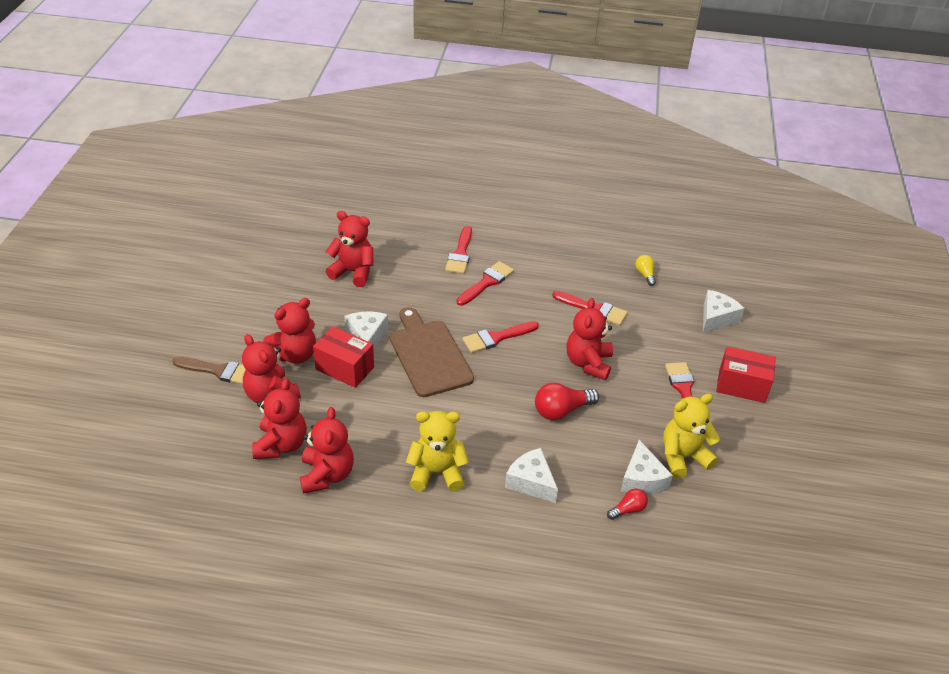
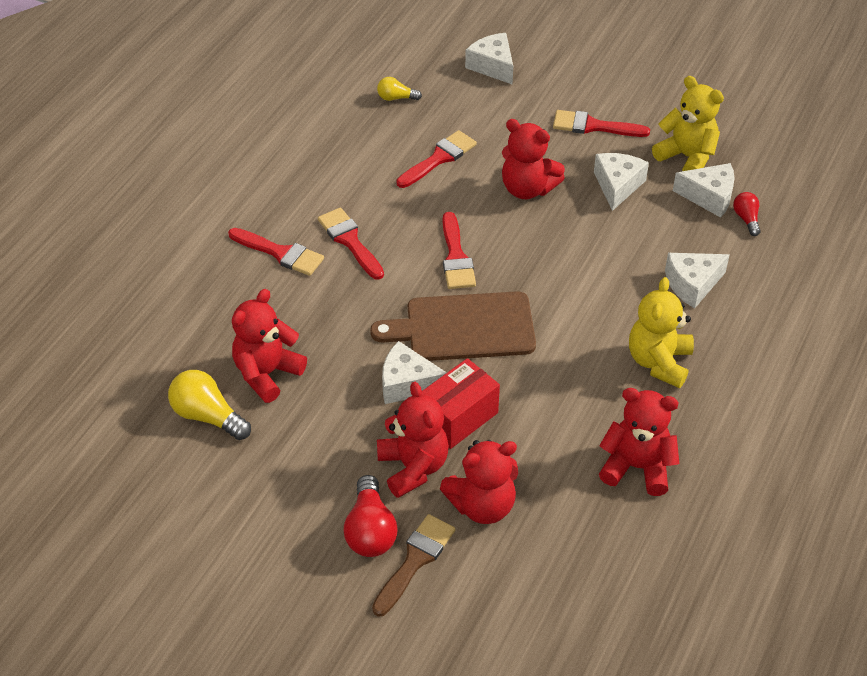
camera: 70 degrees left, 5 degrees up
red teddy bear [252,378,307,459] -> none
red light bulb [535,383,599,420] -> red light bulb moved to [344,475,397,557]
yellow teddy bear [663,393,720,479] -> yellow teddy bear turned 135 degrees clockwise [652,76,724,171]
red box [716,346,776,403] -> none
none -> yellow light bulb [168,370,251,440]
none -> white cheese [594,153,649,211]

